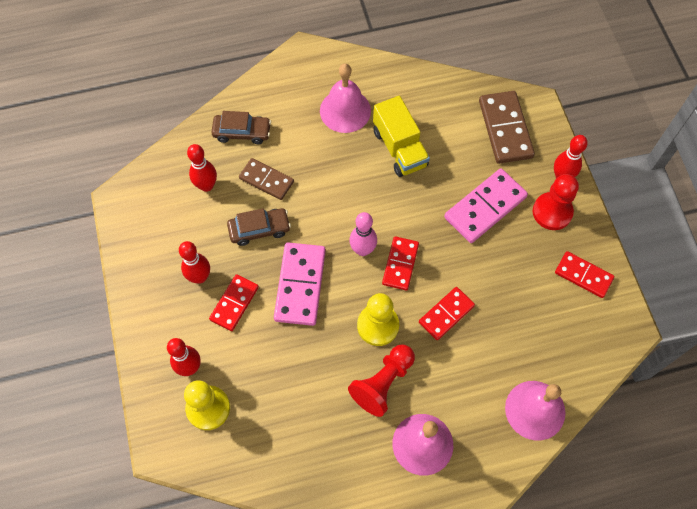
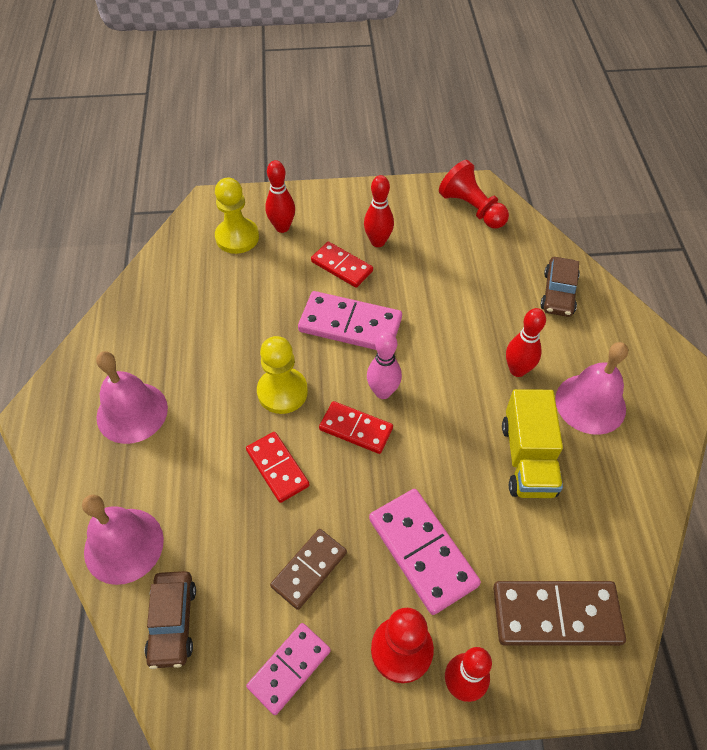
camera: 100 degrees right, 10 degrees down
red bowling pin [187,144,217,192] -> red bowling pin moved to [506,308,546,377]
brown car [227,208,291,246] -> brown car moved to [145,571,196,669]
brown domino [239,158,294,200] -> brown domino moved to [270,529,347,610]
red pawn [348,344,415,417] -> red pawn moved to [439,160,509,229]
yellow truck [373,96,430,177] -> yellow truck turned 75 degrees counterclockwise [502,389,563,498]
red domino [555,251,614,298] -> pink domino [246,623,331,715]

